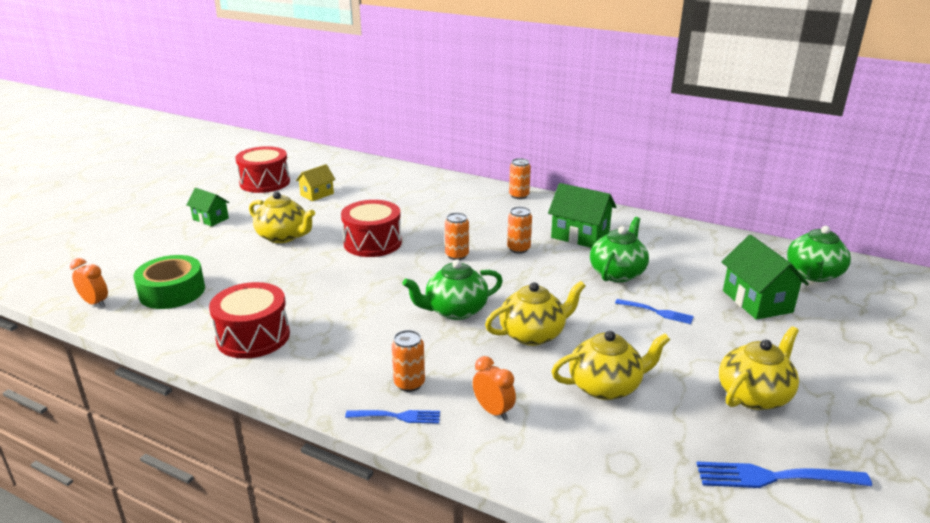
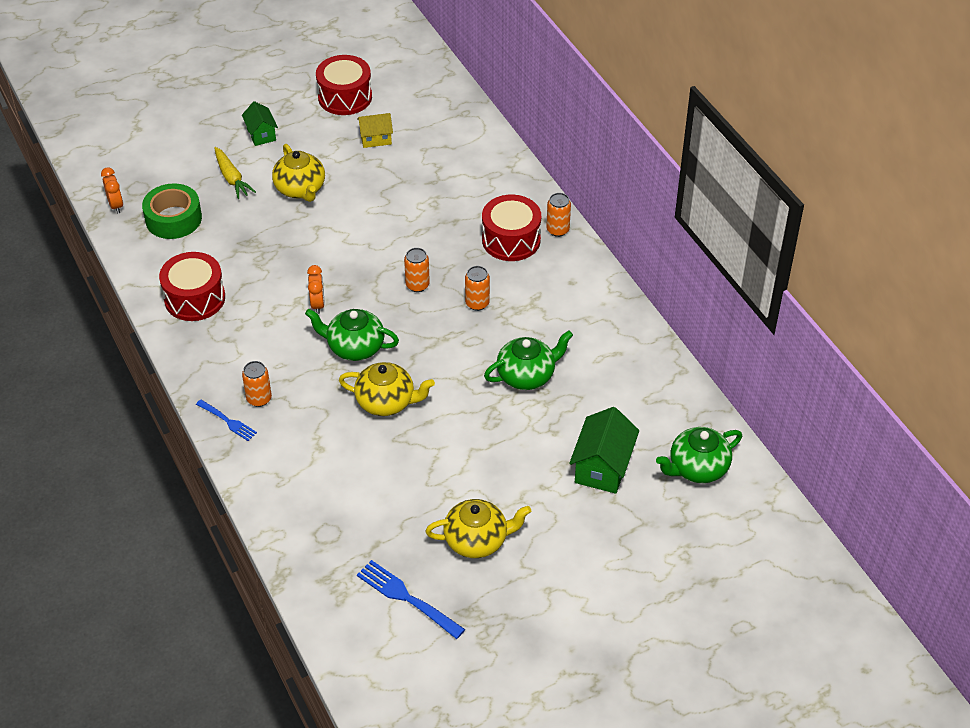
camera: 35 degrees right, 20 degrees up
red drum [341,200,402,257] -> red drum moved to [482,195,541,261]
orange clock [473,356,516,421] -> orange clock moved to [307,265,325,314]
green house [548,183,616,248] -> none
yellow teapot [551,331,670,400] -> none
blue fork [615,299,694,324] -> none
none -> yellow carrot [214,147,256,199]

